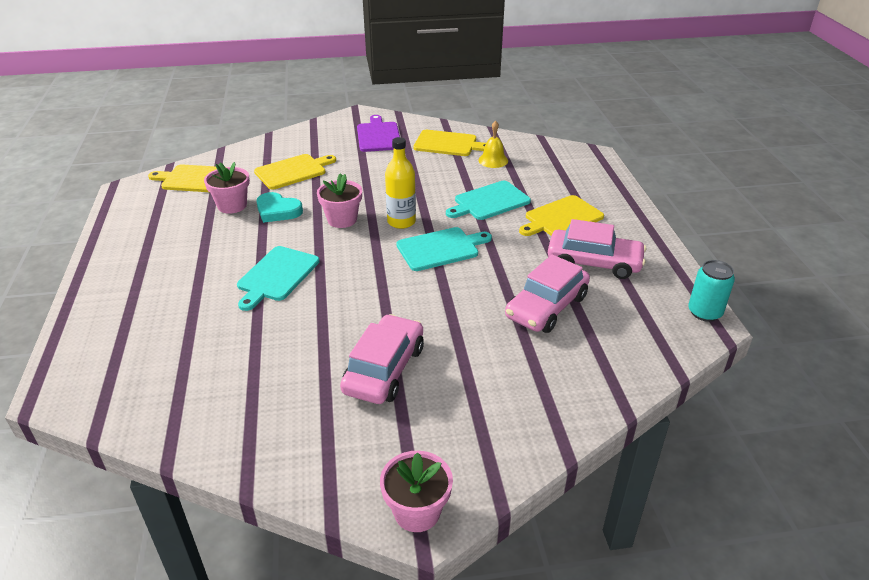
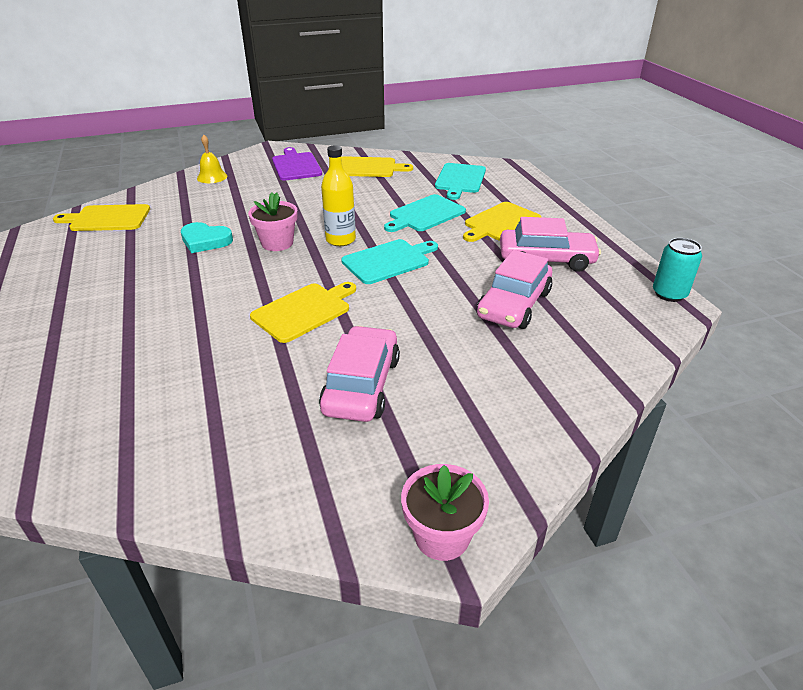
camera: 10 degrees left, 0 degrees up
pink flower pot [204,162,250,214] -> none
turquoise cutting board [237,246,319,311] -> turquoise cutting board moved to [435,163,486,200]
yellow cutting board [254,154,336,189] -> yellow cutting board moved to [250,282,356,343]
yellow bell [478,120,508,168] -> yellow bell moved to [197,134,227,183]

